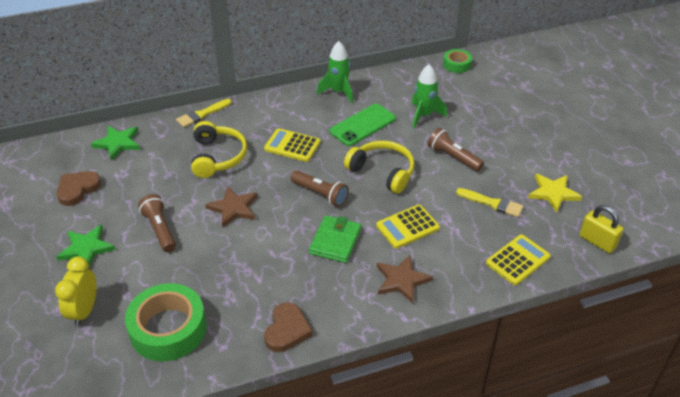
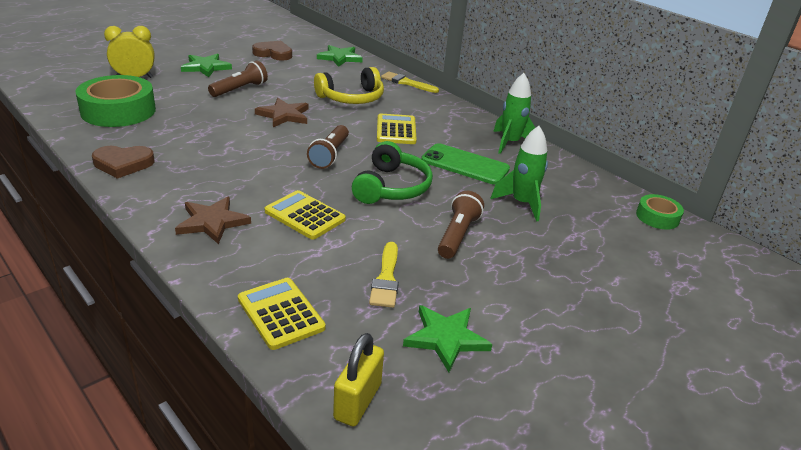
camera: 65 degrees right, 10 degrees down
green wallet [309,215,361,263] -> none
yellow headphones [344,141,414,194] -> green headphones [352,141,433,204]
yellow calculator [486,234,551,285] -> yellow calculator turned 150 degrees counterclockwise [238,278,326,350]
yellow star [528,174,582,212] -> green star [403,305,492,372]

